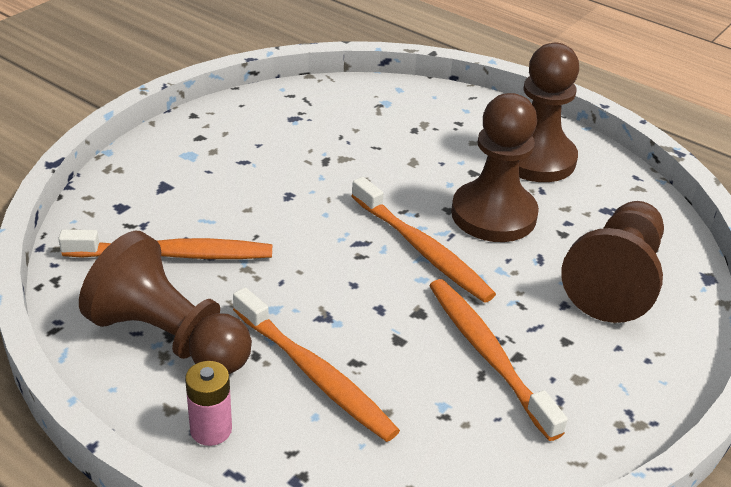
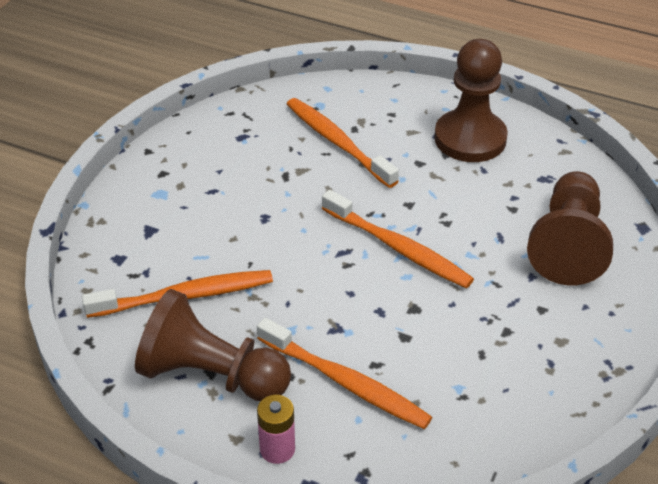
camera: 10 degrees left, 5 degrees up
orange toothbrush [429,279,568,441] -> orange toothbrush moved to [287,98,399,188]
brown pawn [451,93,539,242] -> none

